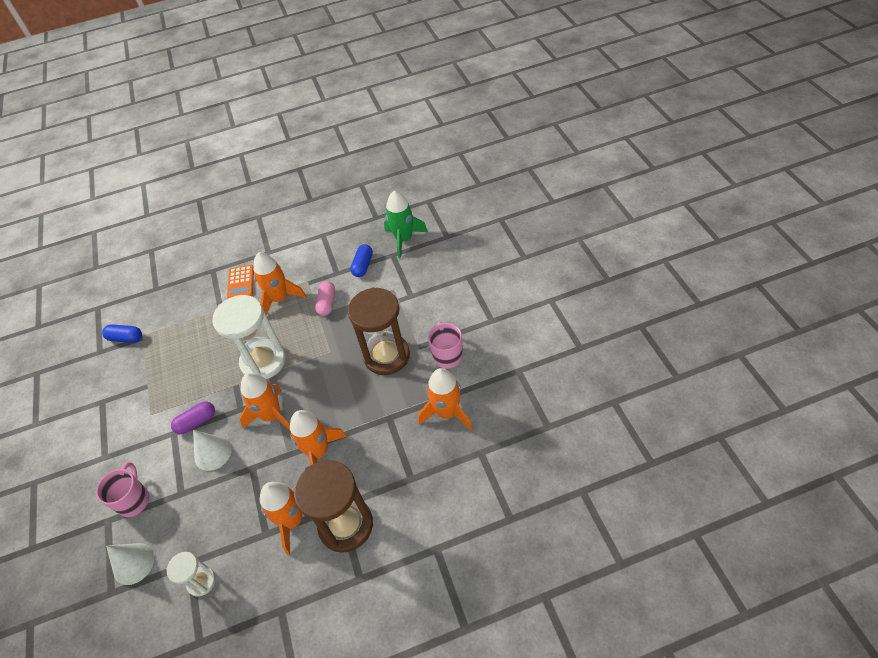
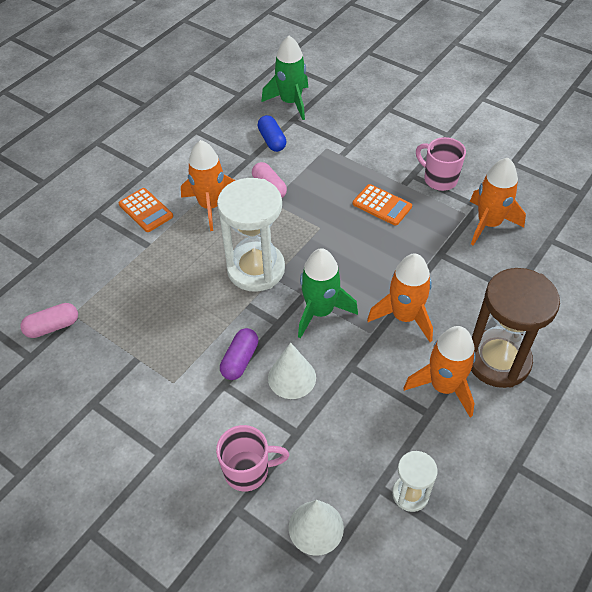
camera: 40 degrees left, 0 degrees up
pink mug [96,462,149,517] -> pink mug turned 120 degrees clockwise [216,425,289,492]
blue capsule [102,324,142,343] -> pink capsule [20,303,78,338]
orange rocket [239,373,291,432] -> green rocket [298,248,358,338]
brown hourglass [348,287,410,375] -> orange calculator [353,184,412,226]

